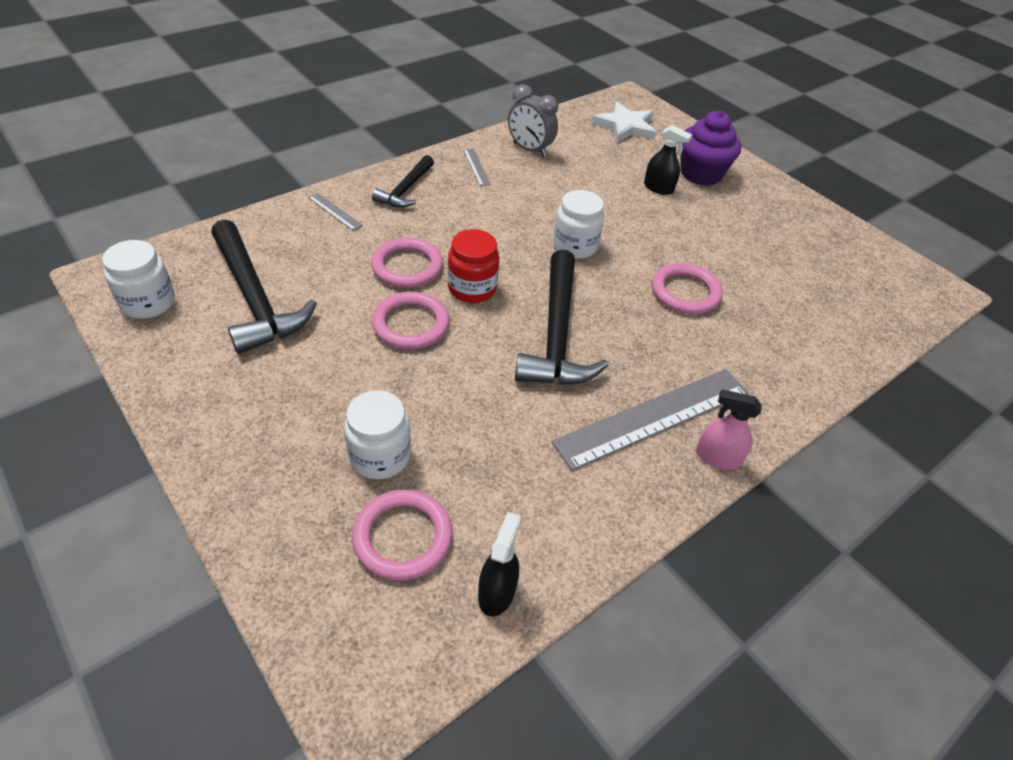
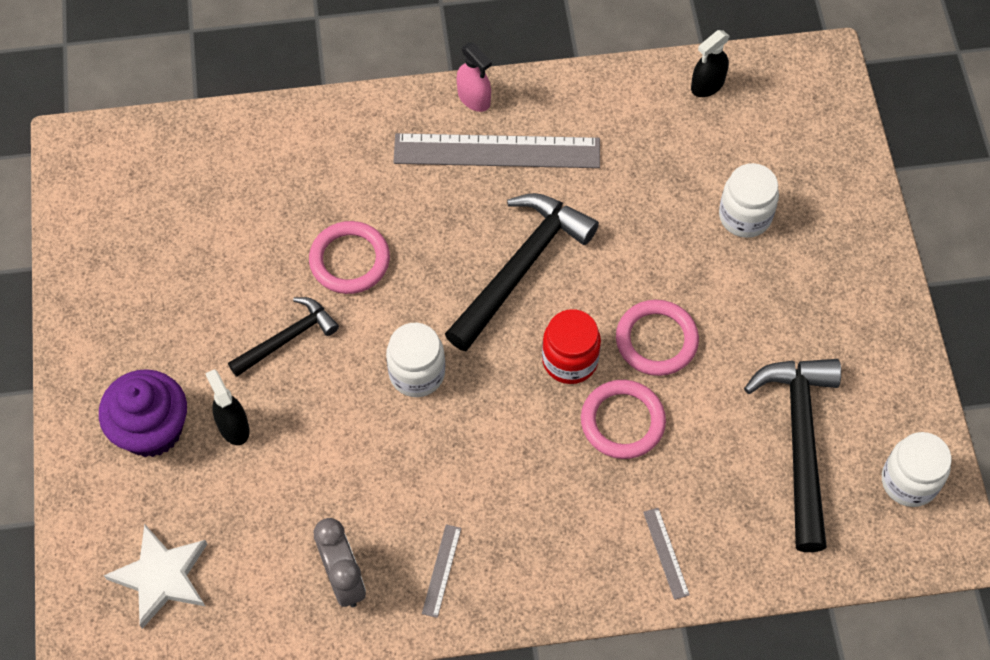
camera: 145 degrees left, 15 degrees up
pink ring [352,489,452,581] -> none
black hammer [372,155,434,208] -> black hammer moved to [228,297,339,377]

